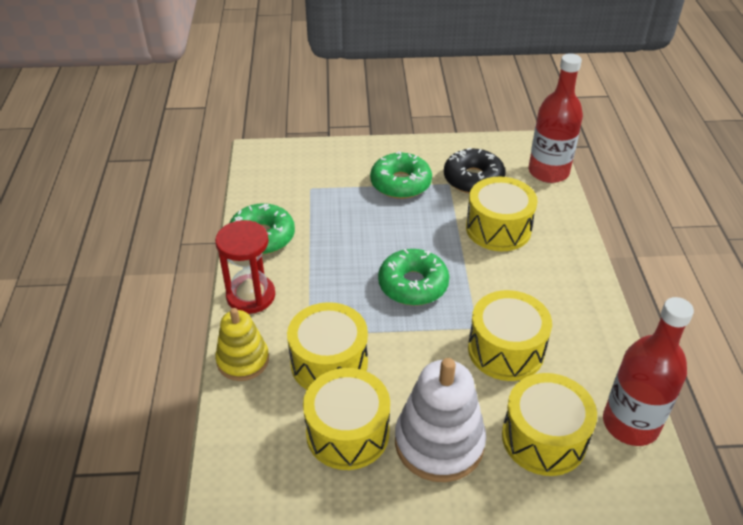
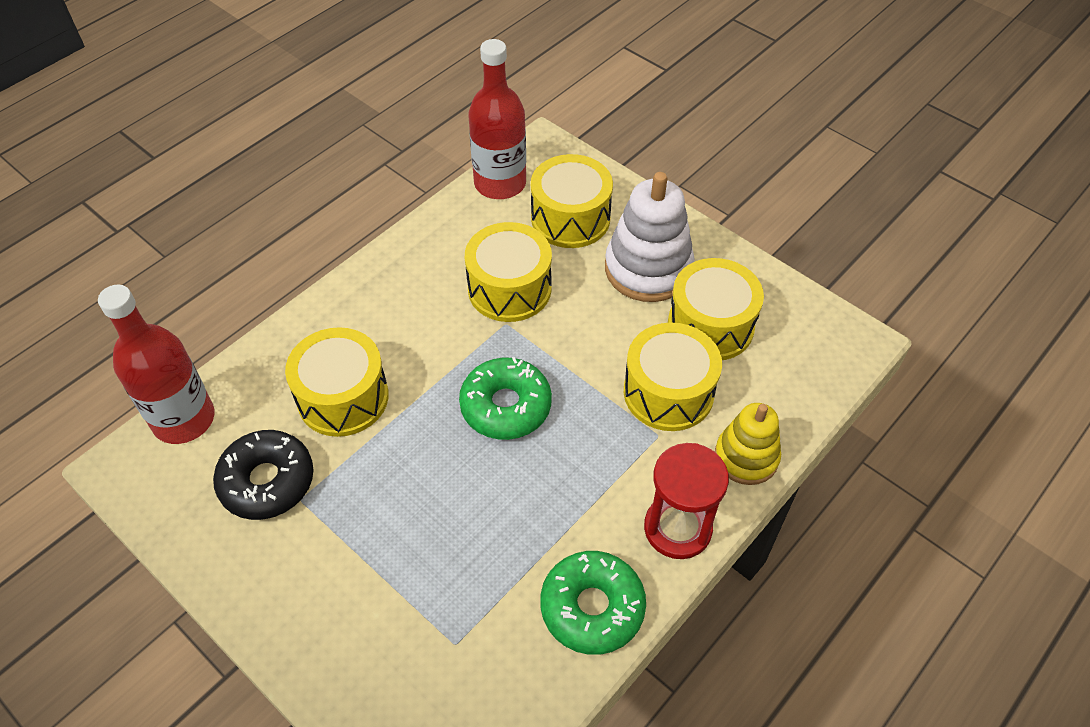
camera: 135 degrees left, 10 degrees up
green donut [370,151,432,199] -> none

